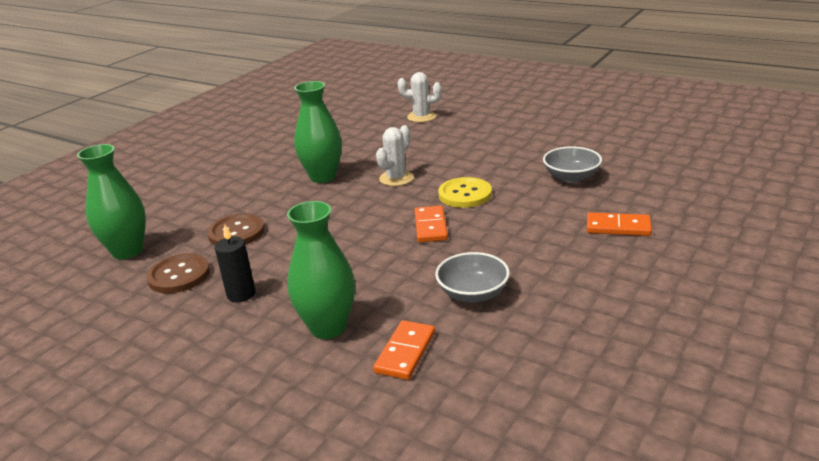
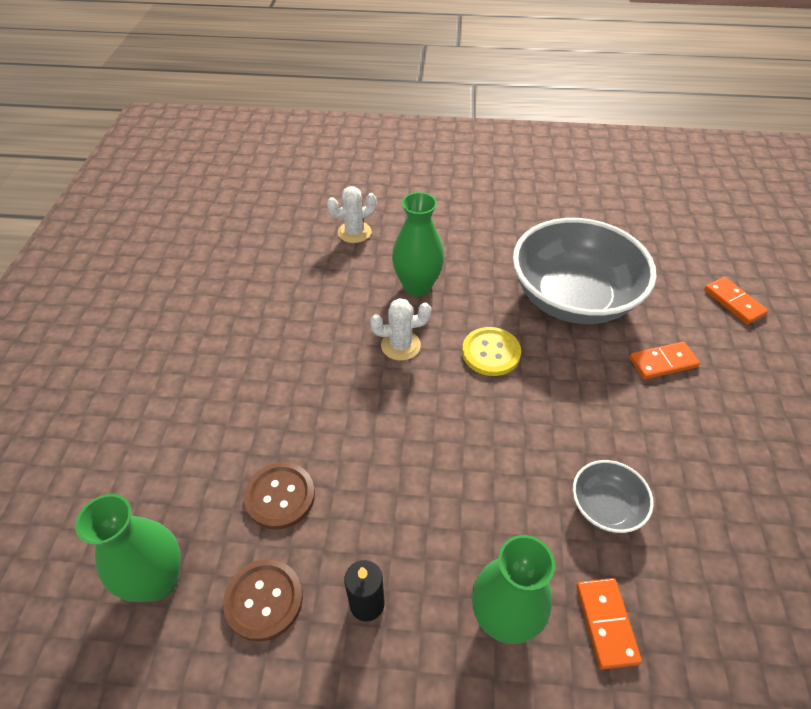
camera: 30 degrees left, 20 degrees up
green vase [294,81,342,183] -> green vase moved to [392,192,444,296]
white cactus [376,125,414,186] -> white cactus turned 75 degrees clockwise [370,298,431,361]
orange domino [414,205,448,242] -> orange domino moved to [704,277,768,324]
grey bowl [543,146,602,183] -> grey bowl [513,218,656,324], size x2.25

